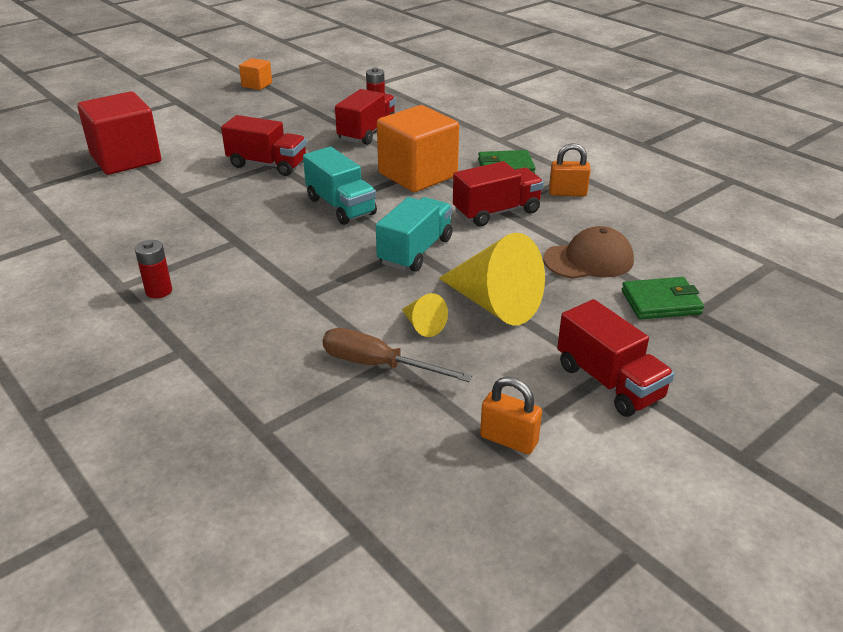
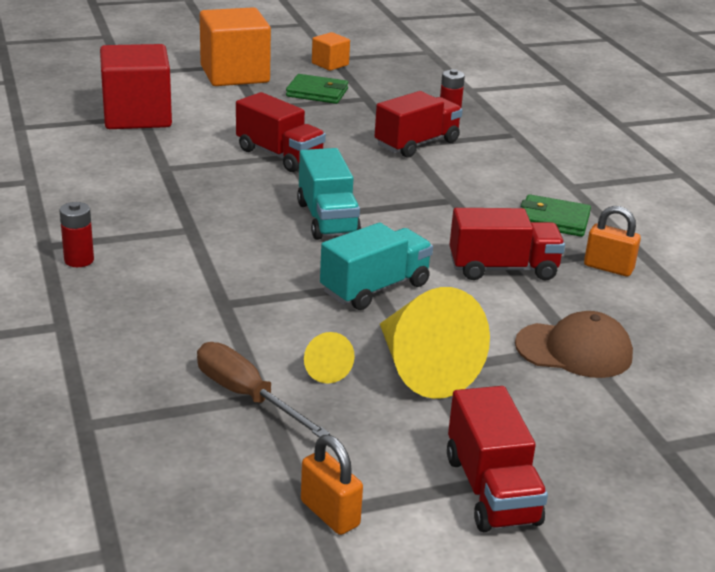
camera: 20 degrees right, 5 degrees down
orange cube [377,105,459,192] -> orange cube moved to [200,7,271,86]
green wallet [622,277,704,320] -> green wallet moved to [286,74,348,104]

